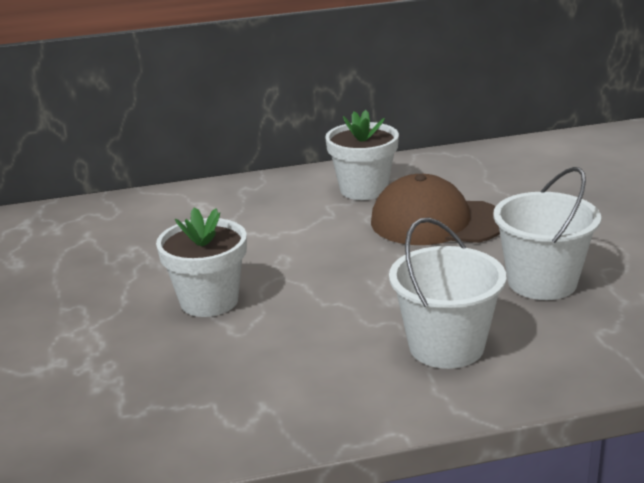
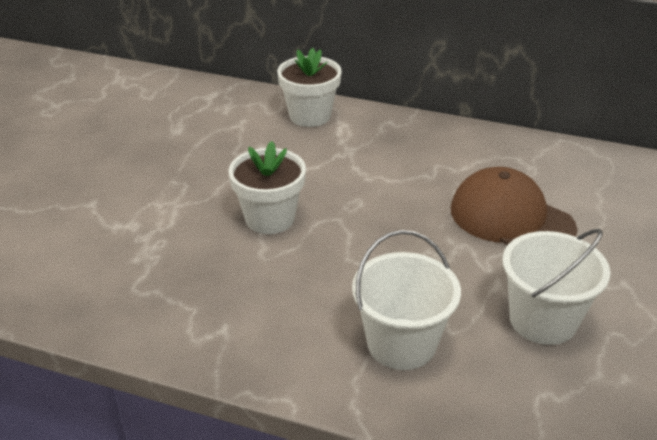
camera: 30 degrees right, 10 degrees up
white flower pot [325,110,399,200] -> white flower pot moved to [277,48,342,127]

